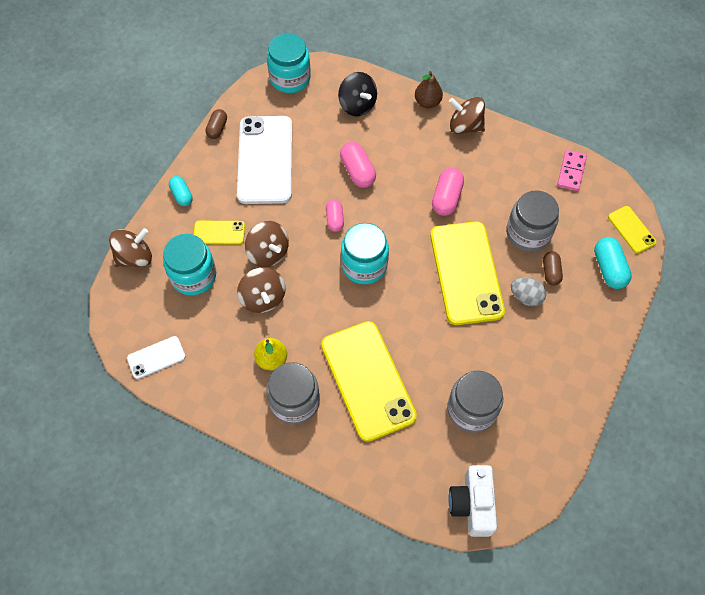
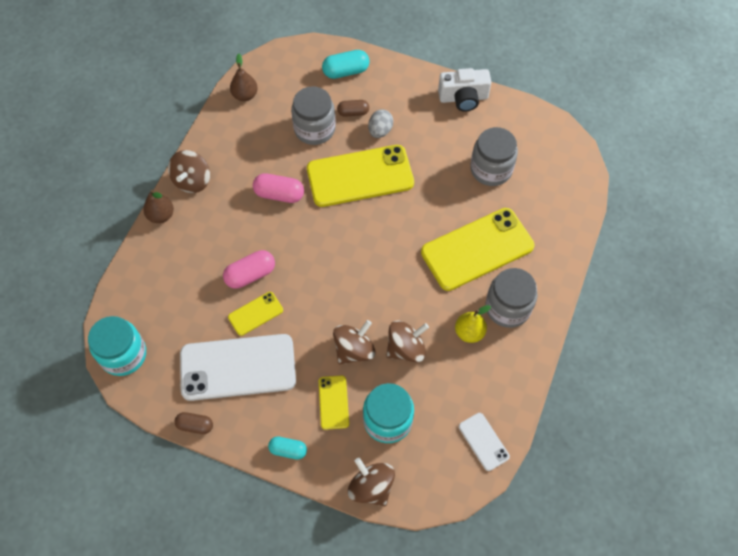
camera: 95 degrees left, 0 degrees up
turquoise capsule [169,176,193,206] -> turquoise capsule turned 45 degrees clockwise [268,437,307,460]
pink capsule [326,199,344,232] -> none
black spinning top [338,72,377,117] -> none
turquoise jar [341,223,389,284] -> none
white camera [448,465,497,537] -> white camera moved to [438,68,491,112]
pink domino [557,150,587,191] -> brown pear [230,54,258,101]
yellow phone [608,206,656,253] -> yellow phone moved to [228,292,283,336]

